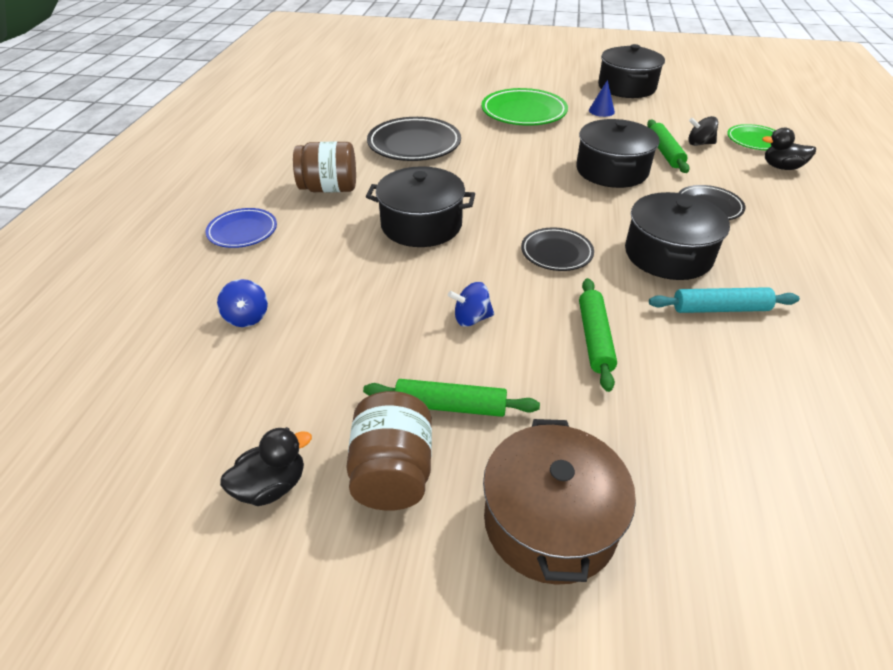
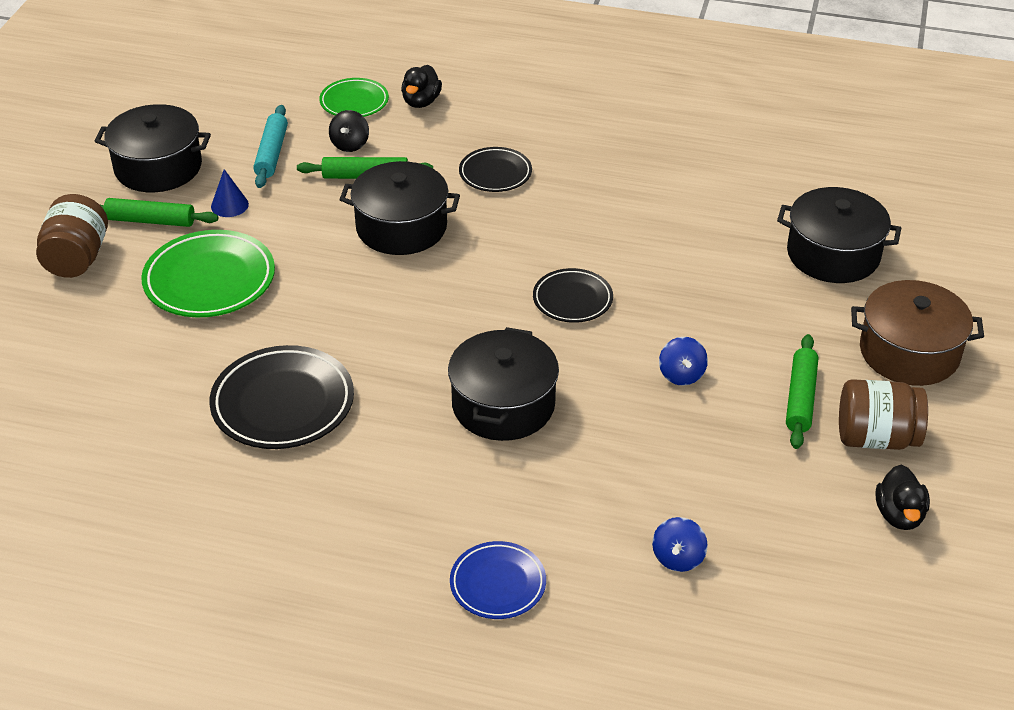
camera: 85 degrees left, 0 degrees up
blue spinning top [217,279,268,327] -> blue spinning top turned 120 degrees clockwise [652,517,708,572]
black duck [220,427,312,506] -> black duck turned 150 degrees counterclockwise [875,465,930,530]
brown jar [293,141,356,193] -> brown jar moved to [36,194,108,278]
green rolling pin [579,278,617,392] -> green rolling pin moved to [99,198,218,227]
black pot [625,192,730,280] -> black pot moved to [777,187,901,283]
turquoise rolling pin [649,287,800,313] -> turquoise rolling pin moved to [253,105,288,188]

